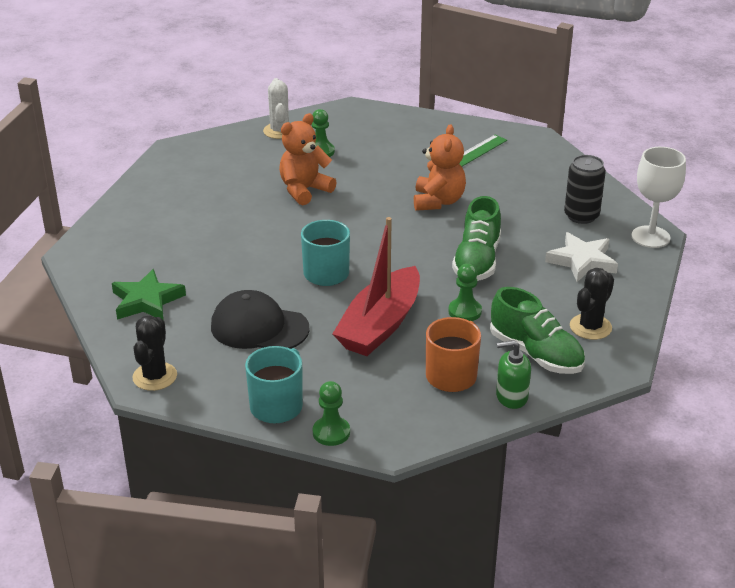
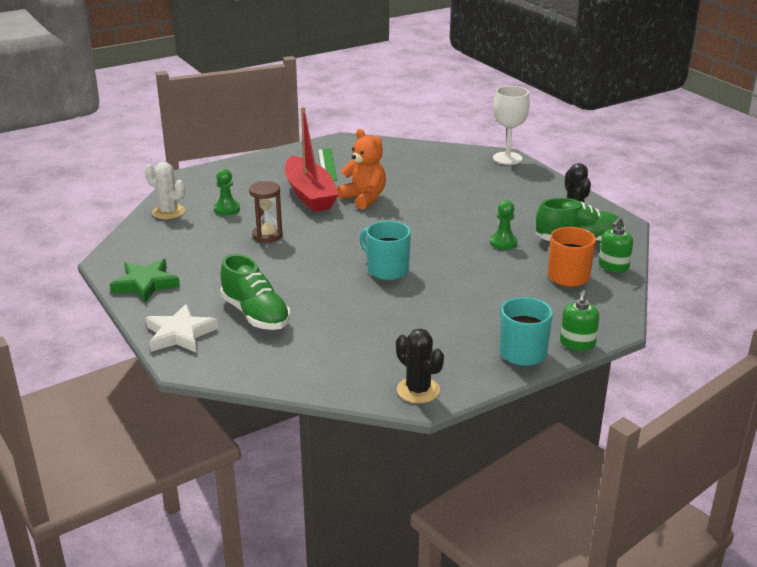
camera: 50 degrees left, 5 degrees down
green star [112,269,186,321] -> green star moved to [110,259,180,303]
black cap [211,290,310,349] -> none
orange teddy bear [279,113,337,205] -> brown hourglass [249,181,283,243]
green pawn [313,381,350,446] -> green soap dispenser [560,290,600,351]
red boat [332,217,420,356] -> red boat moved to [285,107,339,212]
green shoe [452,196,501,281] -> green shoe moved to [220,254,290,330]
white star [545,232,618,282] -> white star moved to [146,304,218,353]
black can [564,155,606,224] -> none

